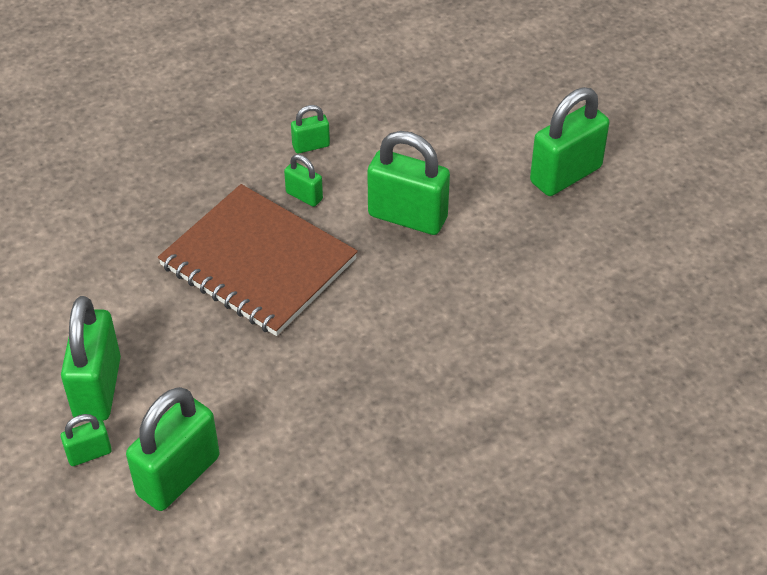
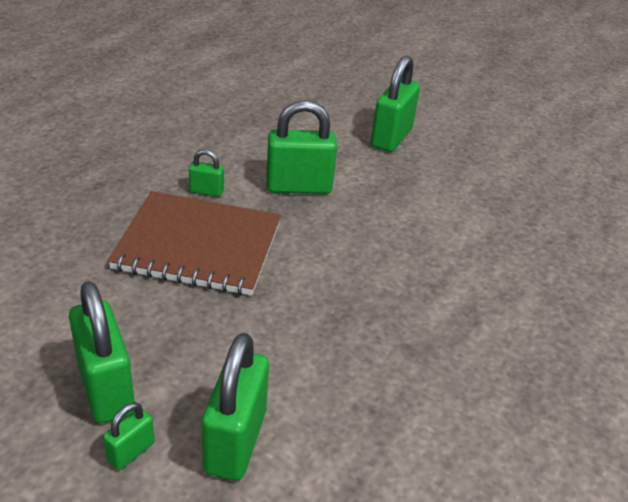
camera: 30 degrees left, 10 degrees down
green padlock [291,105,330,154] -> none

